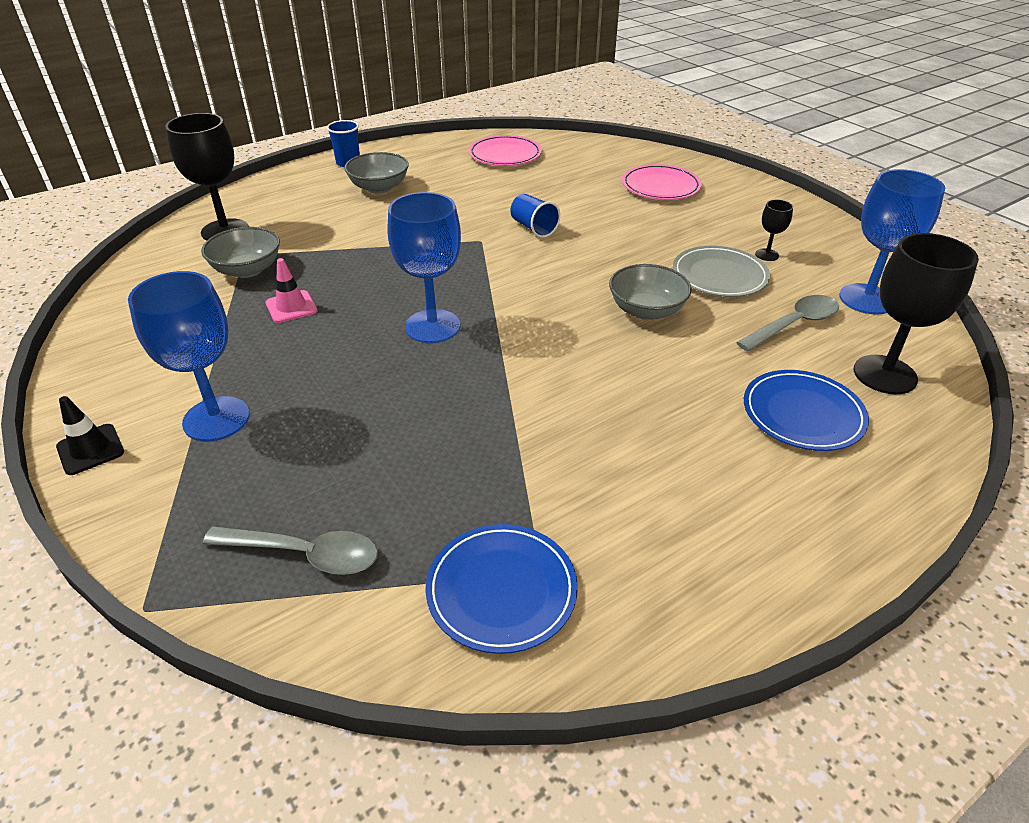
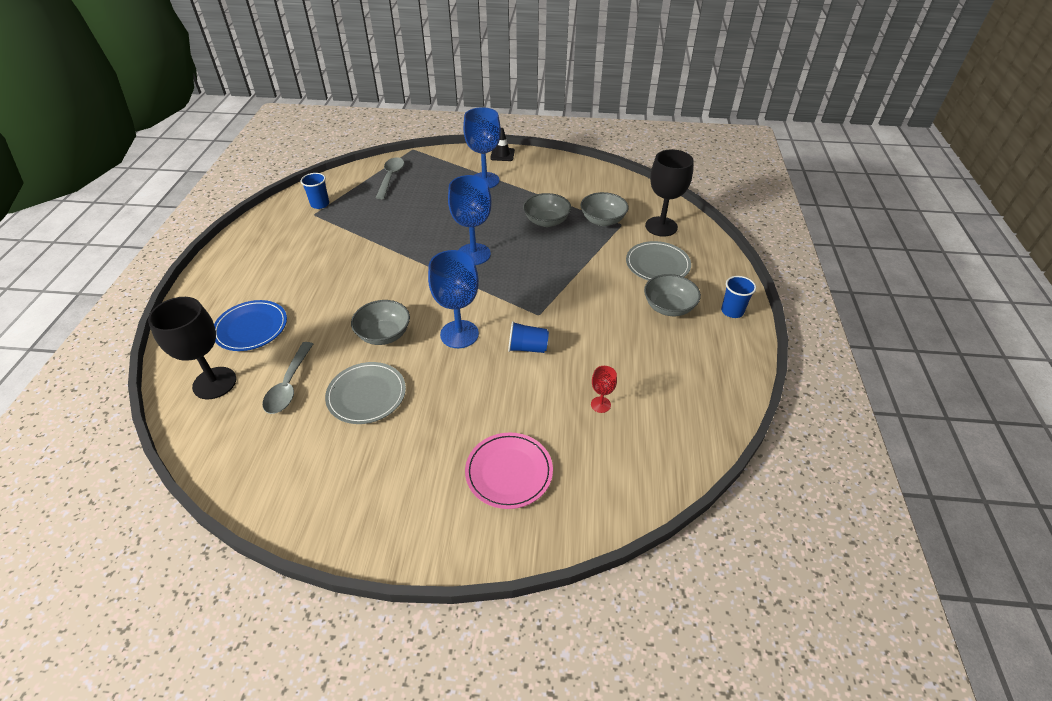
camera: 130 degrees right, 5 degrees up
grey spoon [203,526,378,575] -> grey spoon turned 135 degrees clockwise [376,157,404,199]
pink traffic cone [266,258,317,323] -> grey bowl [523,193,571,227]
blue plate [425,524,578,654] -> blue cup [301,173,329,209]
pink plate [468,135,542,166] -> none
black goblet [755,200,793,261] -> none
blue goblet [839,169,945,314] -> blue goblet moved to [428,250,479,348]
none -> red goblet [591,366,617,413]
none -> grey plate [626,241,691,281]

